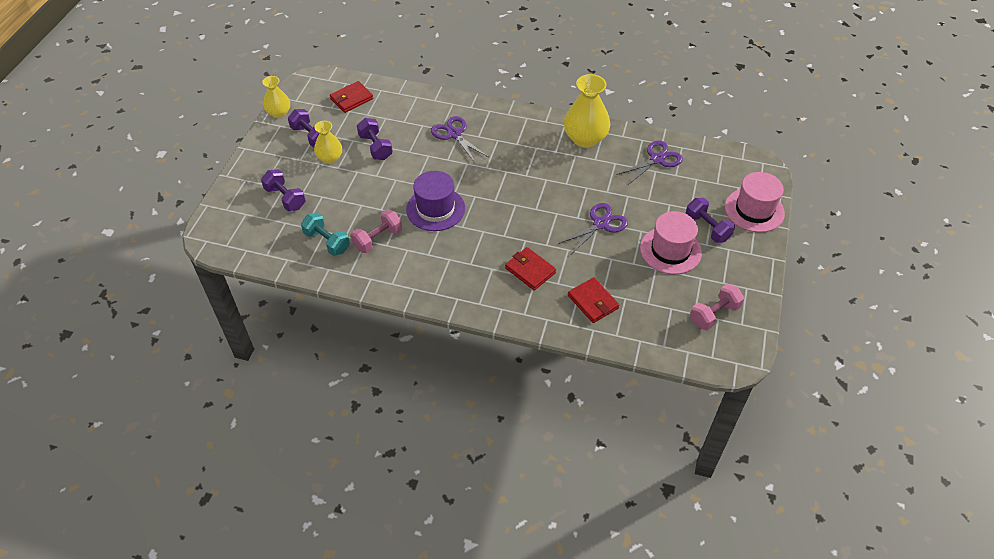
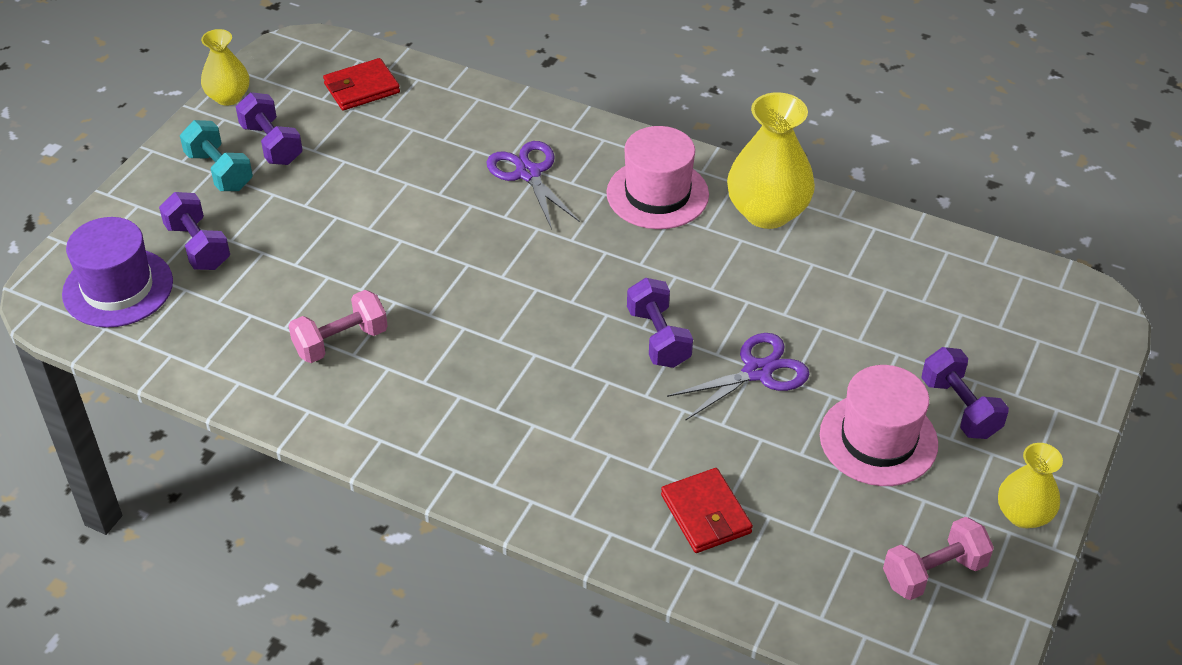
camera: 10 degrees right, 5 degrees down
turquoise dumbbell [301,212,350,256] -> turquoise dumbbell moved to [180,120,253,191]
yellow vase [314,121,342,164] -> yellow vase moved to [998,443,1063,528]
purple dumbbell [357,118,393,160] -> purple dumbbell moved to [627,278,693,368]
purple hat [406,171,465,231] -> purple hat moved to [62,217,173,328]
red wallet [505,247,556,290] -> none
purple scissors [616,141,683,185] -> none
pink hat [725,172,785,232] -> pink hat moved to [606,126,709,229]

